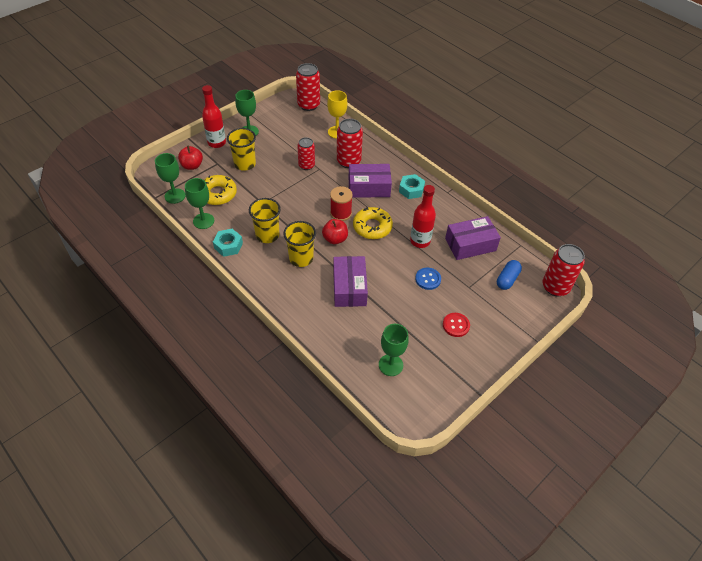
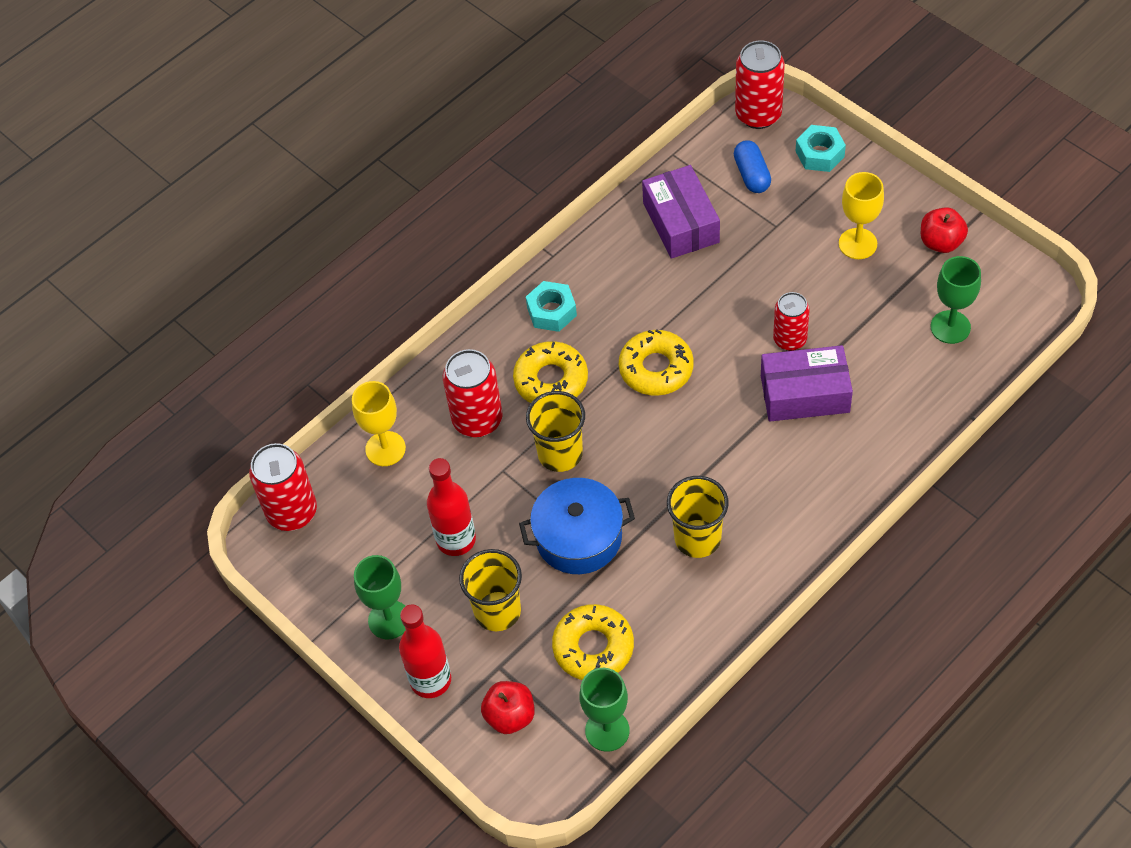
camera: 85 degrees left, 5 degrees up
green goblet [185,178,214,229] -> none
turquoise nut [213,229,243,257] -> turquoise nut moved to [795,125,846,172]
yellow cup [283,221,316,267] -> yellow cup moved to [526,391,585,472]
red can [297,137,315,170] -> red can moved to [773,292,810,351]
red apple [322,219,348,244] -> red apple moved to [921,207,968,253]
red spool [330,186,353,221] -> none
purple box [349,164,392,198] -> yellow donut [513,341,588,403]
red bottle [410,185,436,248] -> red bottle moved to [427,458,476,556]
blue button [415,268,441,290] -> none
red button [443,313,470,337] -> yellow goblet [839,172,884,259]
blue capsule [497,260,522,290] -> blue capsule turned 45 degrees clockwise [734,140,771,193]
none -> blue pot [519,478,635,574]

